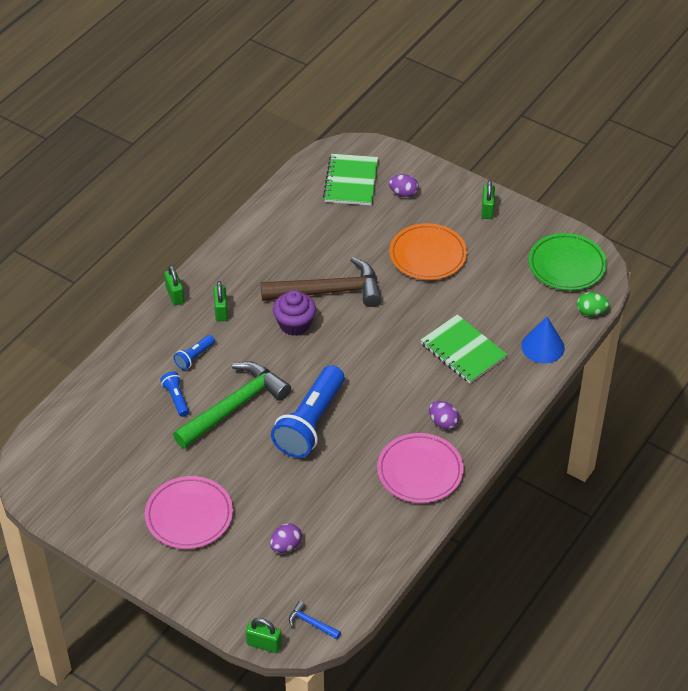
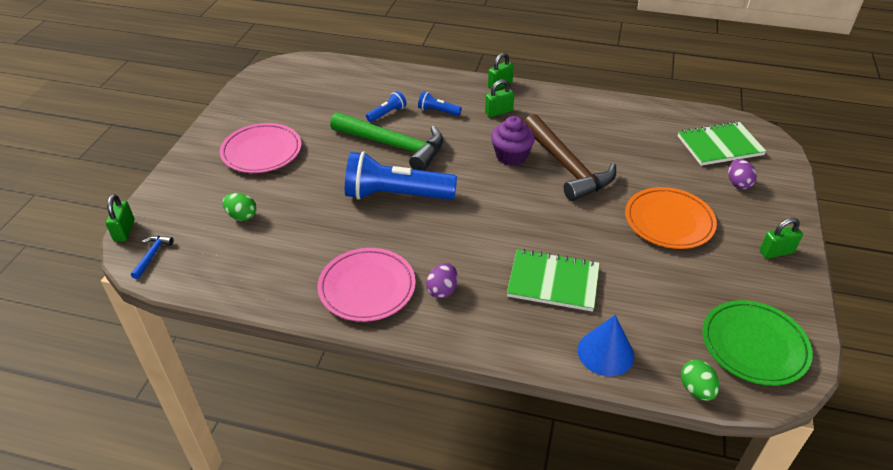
camera: 70 degrees right, 5 degrees down
purple egg [270,523,302,553] -> green egg [222,193,257,221]
green notebook [420,314,507,383] -> green notebook turned 75 degrees clockwise [507,249,600,312]

